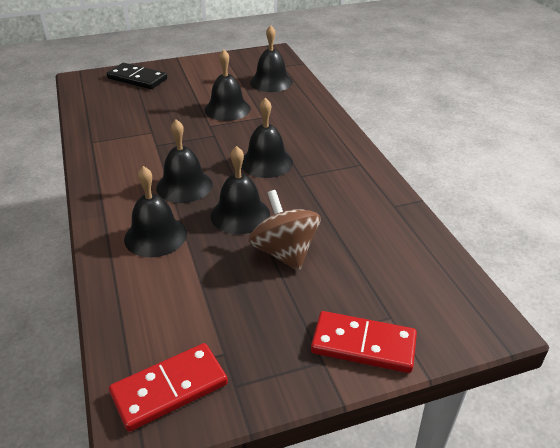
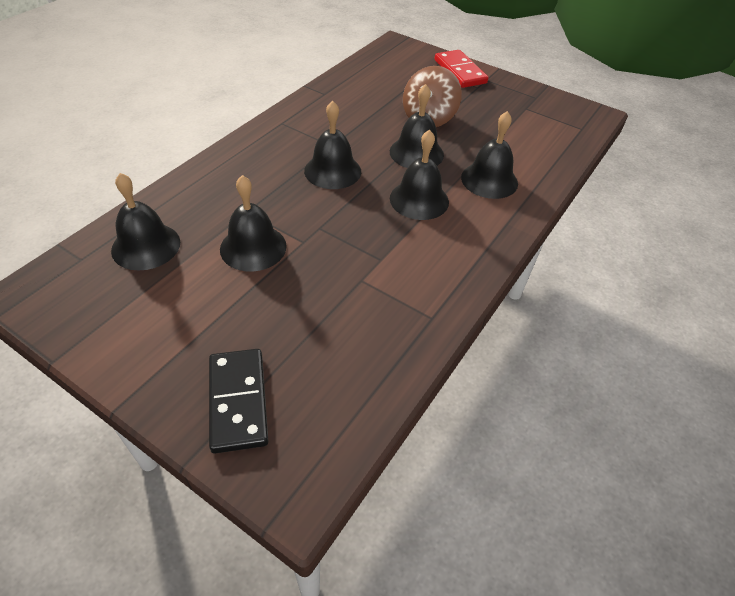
camera: 130 degrees left, 10 degrees up
red domino [109,343,228,432] -> none

